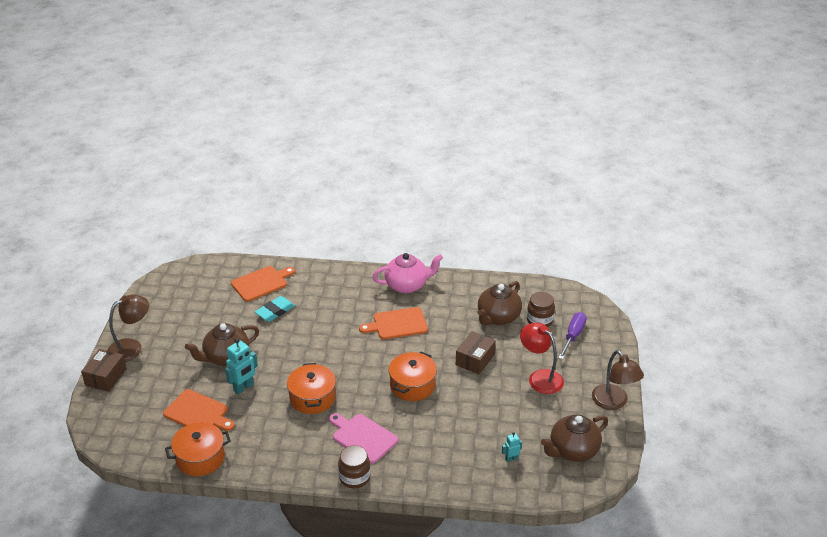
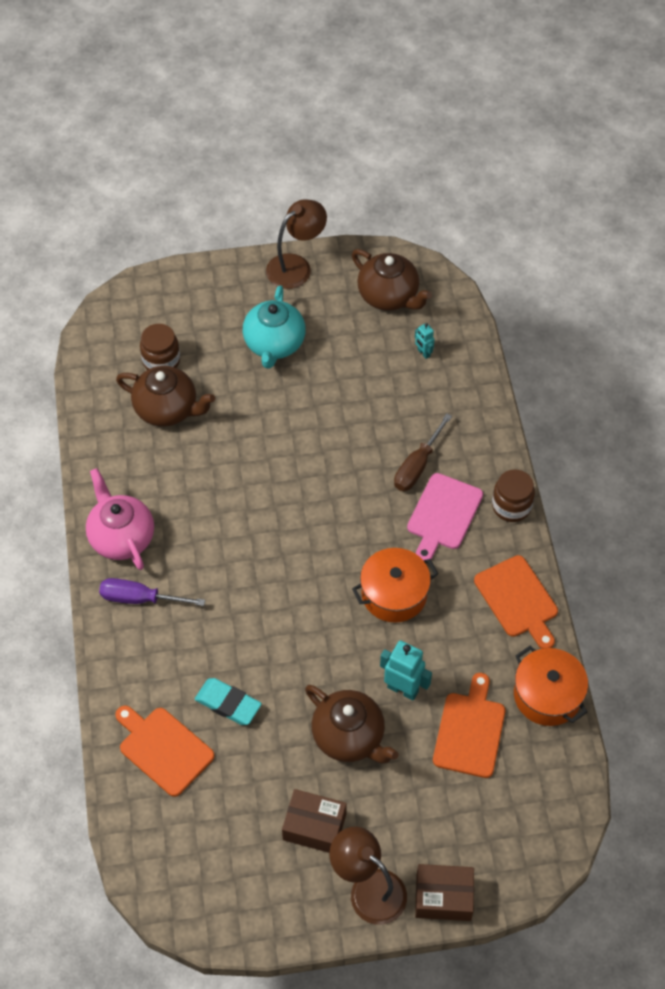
camera: 105 degrees left, 20 degrees up
orange cutting board [359,307,428,339] -> orange cutting board moved to [474,555,558,649]
orange pot [389,352,437,401] -> none
brown box [456,331,496,375] -> brown box moved to [282,789,347,853]
red lamp [520,322,564,394] -> turquoise teapot [243,285,306,369]
purple screwdriver [558,312,587,359] -> purple screwdriver moved to [99,578,205,606]
none -> brown screwdriver [394,413,452,491]

